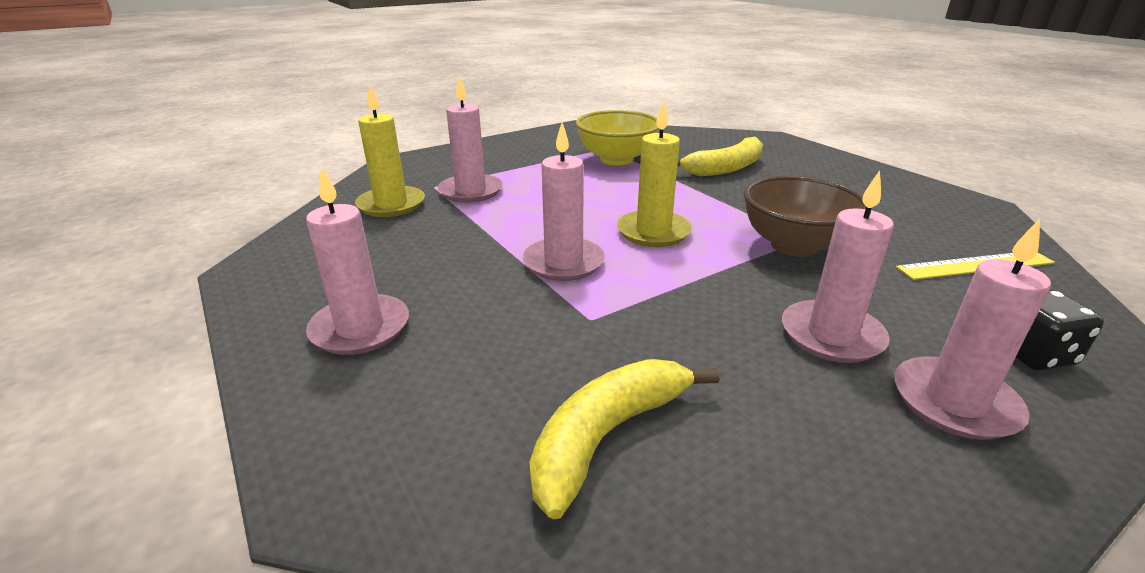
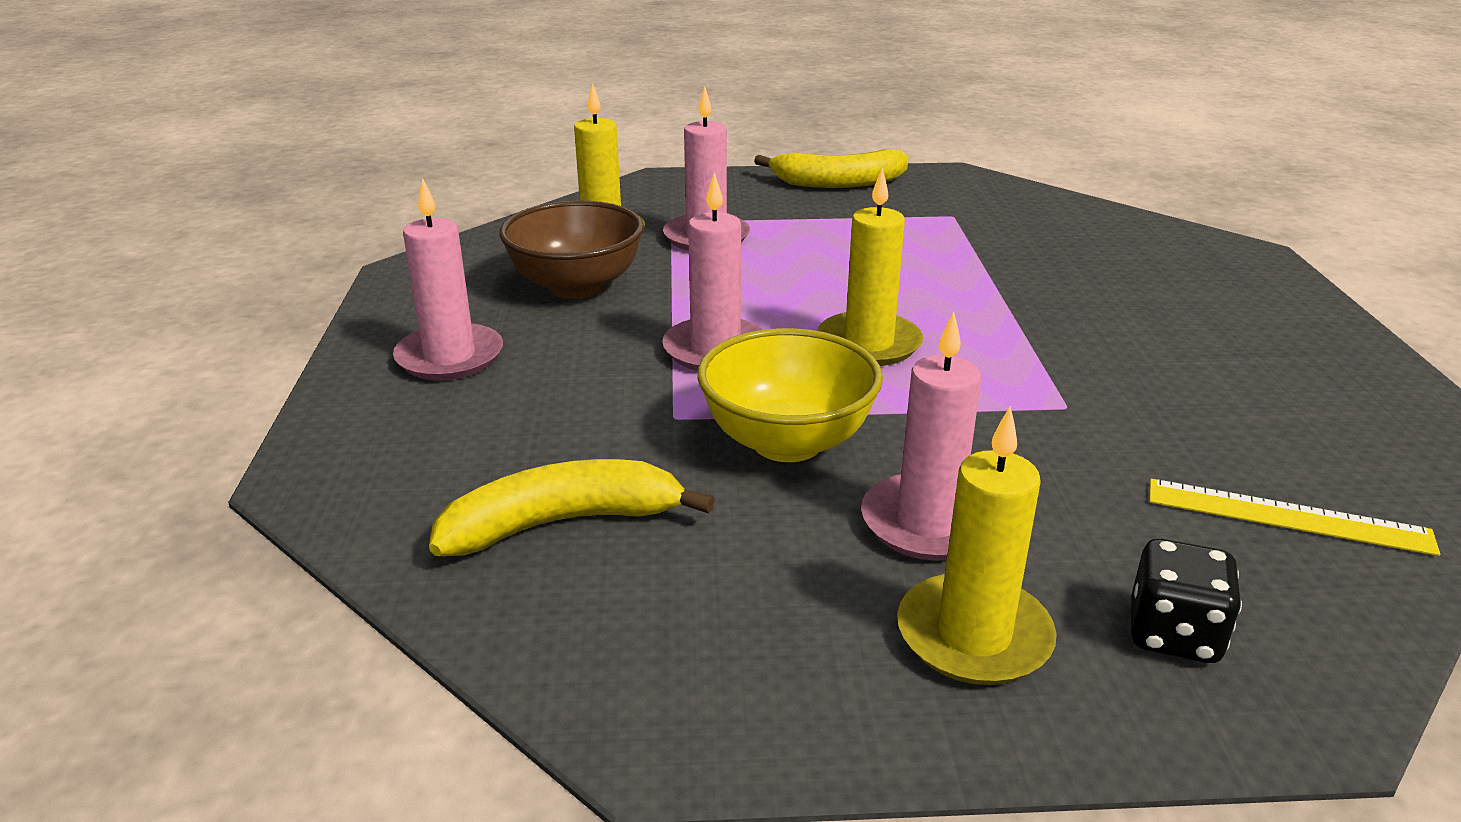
camera: 30 degrees right, 0 degrees up
yellow bowl [576,110,659,165] -> yellow bowl moved to [697,328,883,462]
yellow banana [678,137,763,176] -> yellow banana moved to [754,149,909,188]
brown bowl [744,176,866,257] -> brown bowl moved to [499,200,644,299]
pink candle [894,219,1051,440] -> yellow candle [897,406,1057,685]

